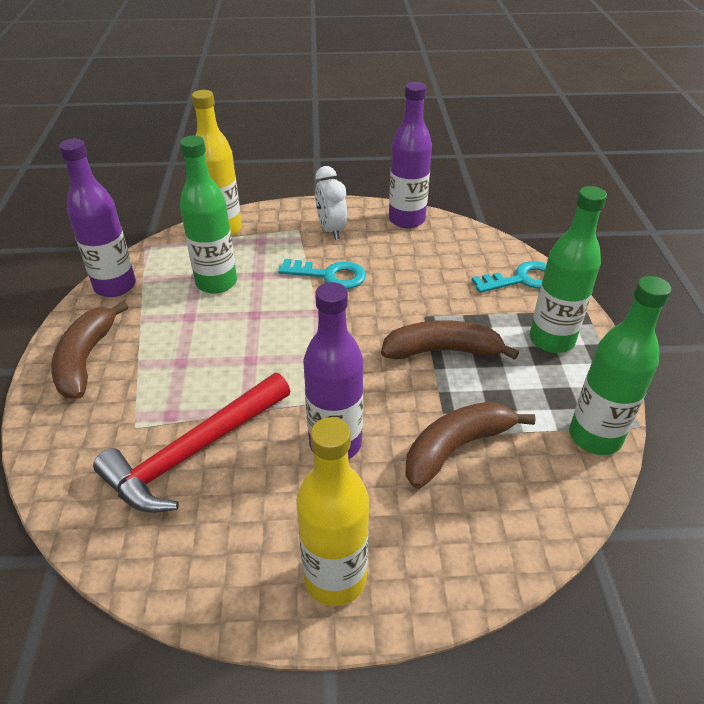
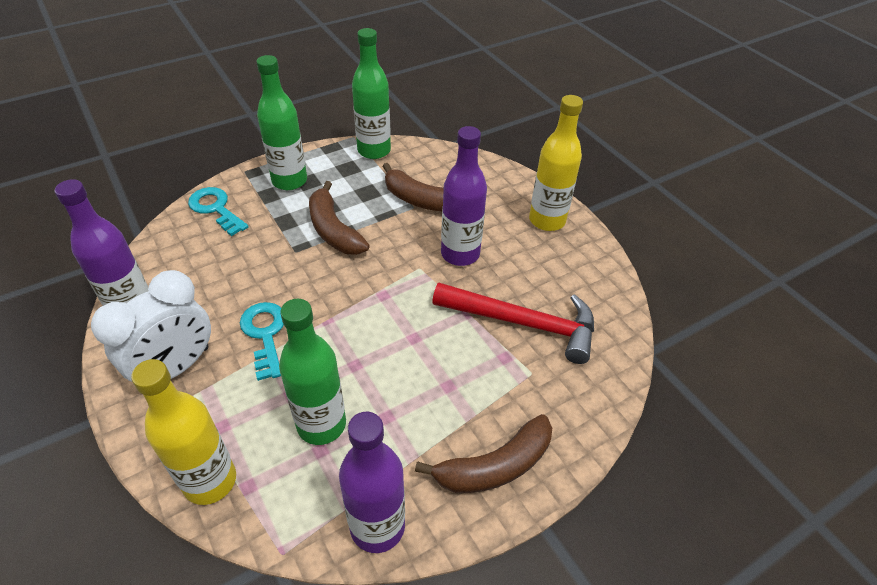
camera: 120 degrees left, 5 degrees up
white clock [315,166,347,240] -> white clock [91,270,211,382], size x1.50

